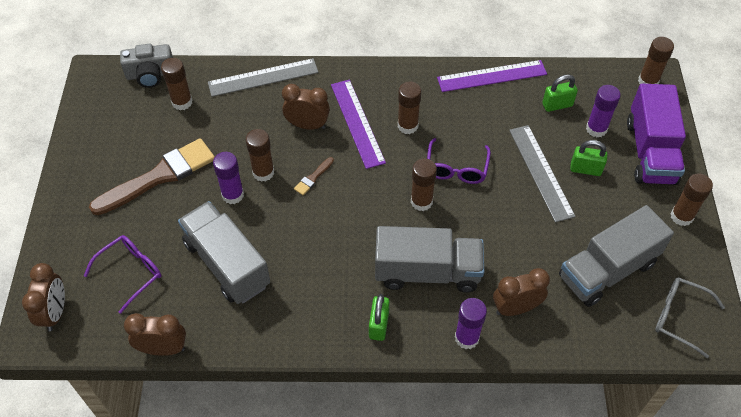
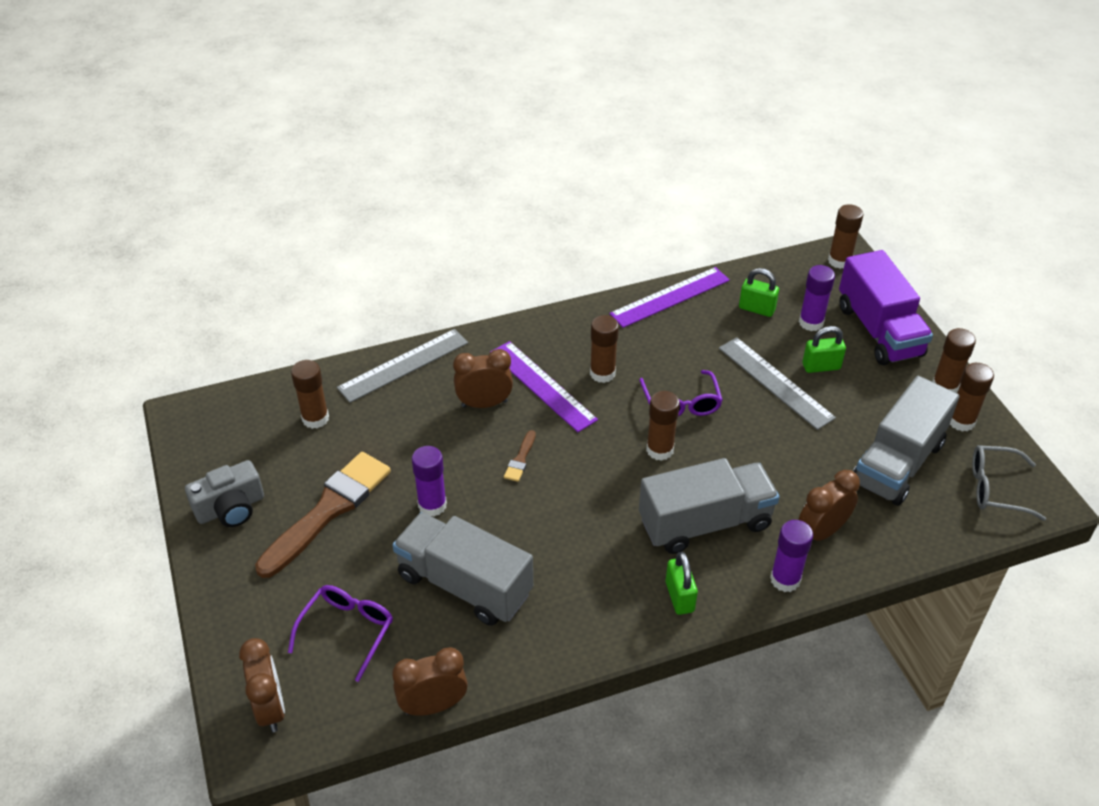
camera: 20 degrees left, 10 degrees down
grey camera [120,44,173,88] -> grey camera moved to [185,460,264,527]
brown glue stick [246,129,274,182] -> brown glue stick moved to [950,363,994,432]
green padlock [542,74,578,112] -> green padlock turned 60 degrees clockwise [739,268,779,317]

